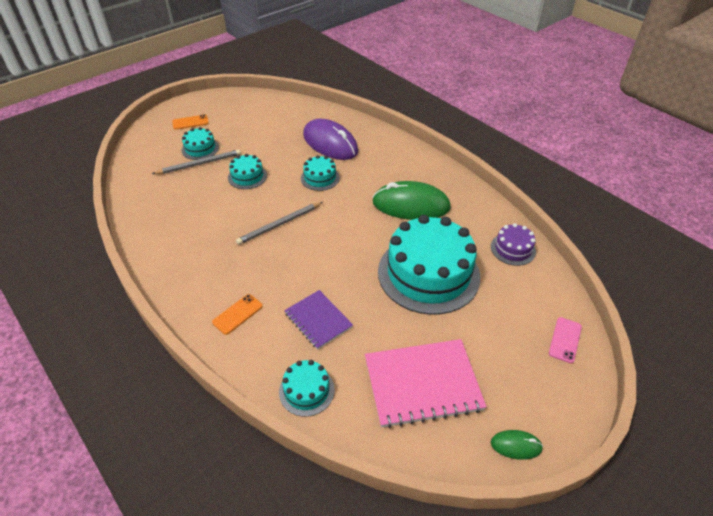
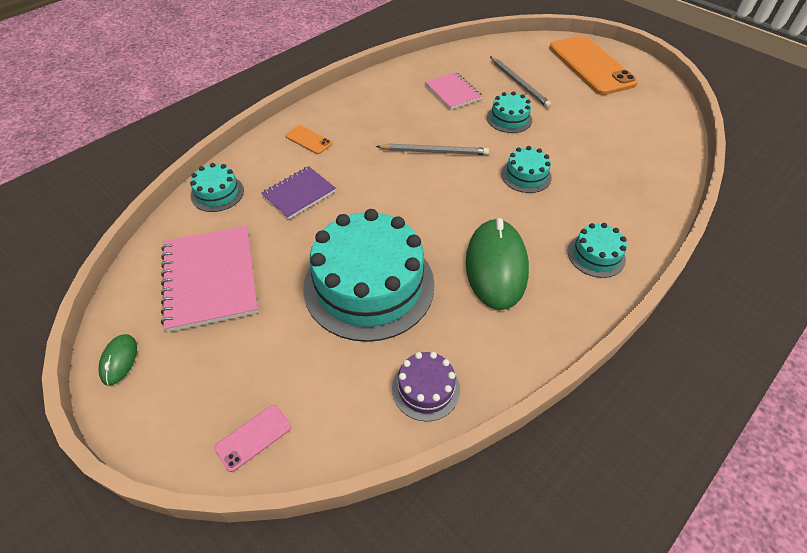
camera: 85 degrees right, 5 degrees up
orange phone [172,114,209,130] -> orange phone [549,35,638,95], size x2.37
turquoise cake [182,127,219,160] -> turquoise cake moved to [568,223,627,278]
grey pencil [236,202,323,245] -> grey pencil turned 135 degrees clockwise [376,144,489,155]
purple mouse [303,118,358,160] -> none
pink phone [549,317,582,363] -> pink phone turned 60 degrees counterclockwise [214,405,291,472]
none -> pink notebook [425,72,483,110]

